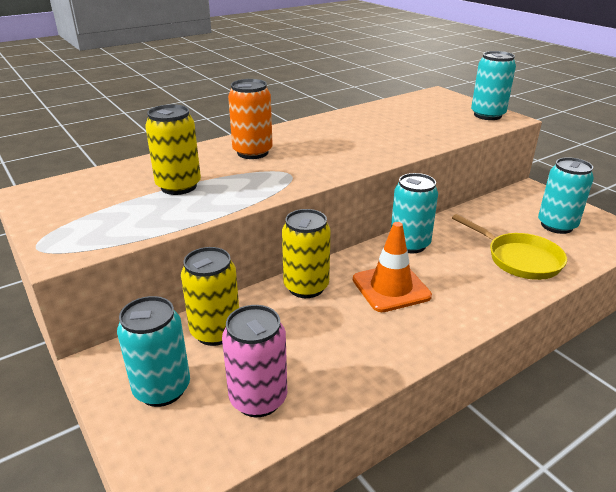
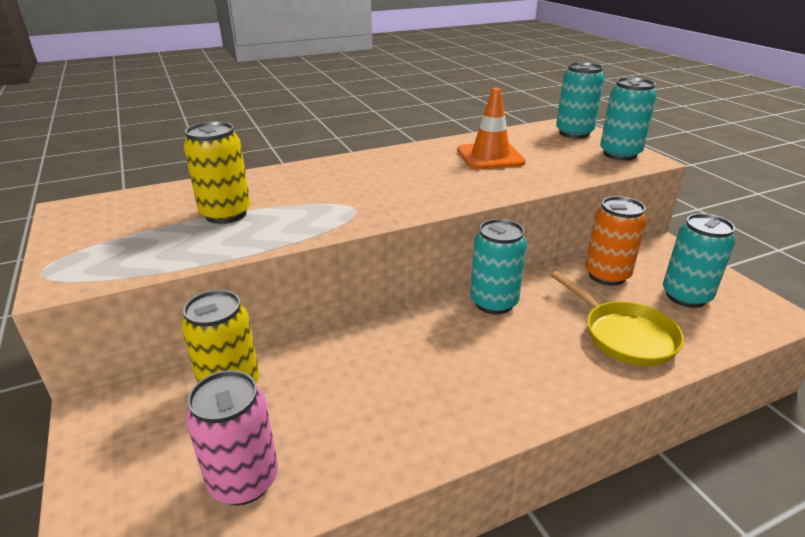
camera: 10 degrees right, 0 degrees up
turquoise can [117,296,190,407] -> turquoise can moved to [556,62,605,138]
orange can [228,79,273,159] -> orange can moved to [585,196,647,286]
yellow can [282,209,331,298] -> none
orange traffic cone [353,222,432,312] -> orange traffic cone moved to [457,88,526,169]

